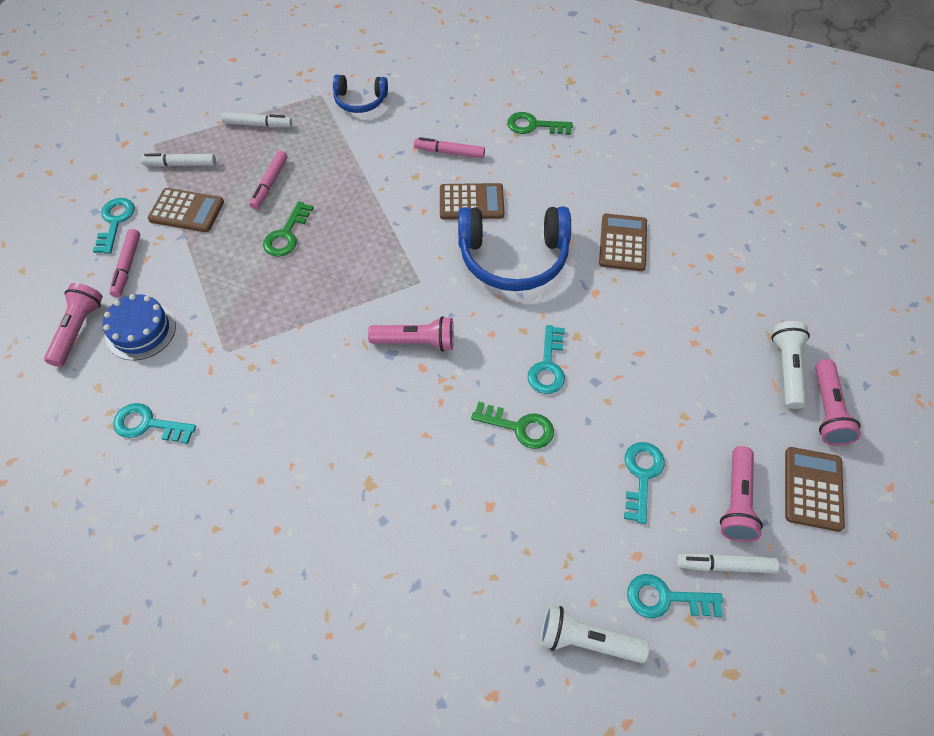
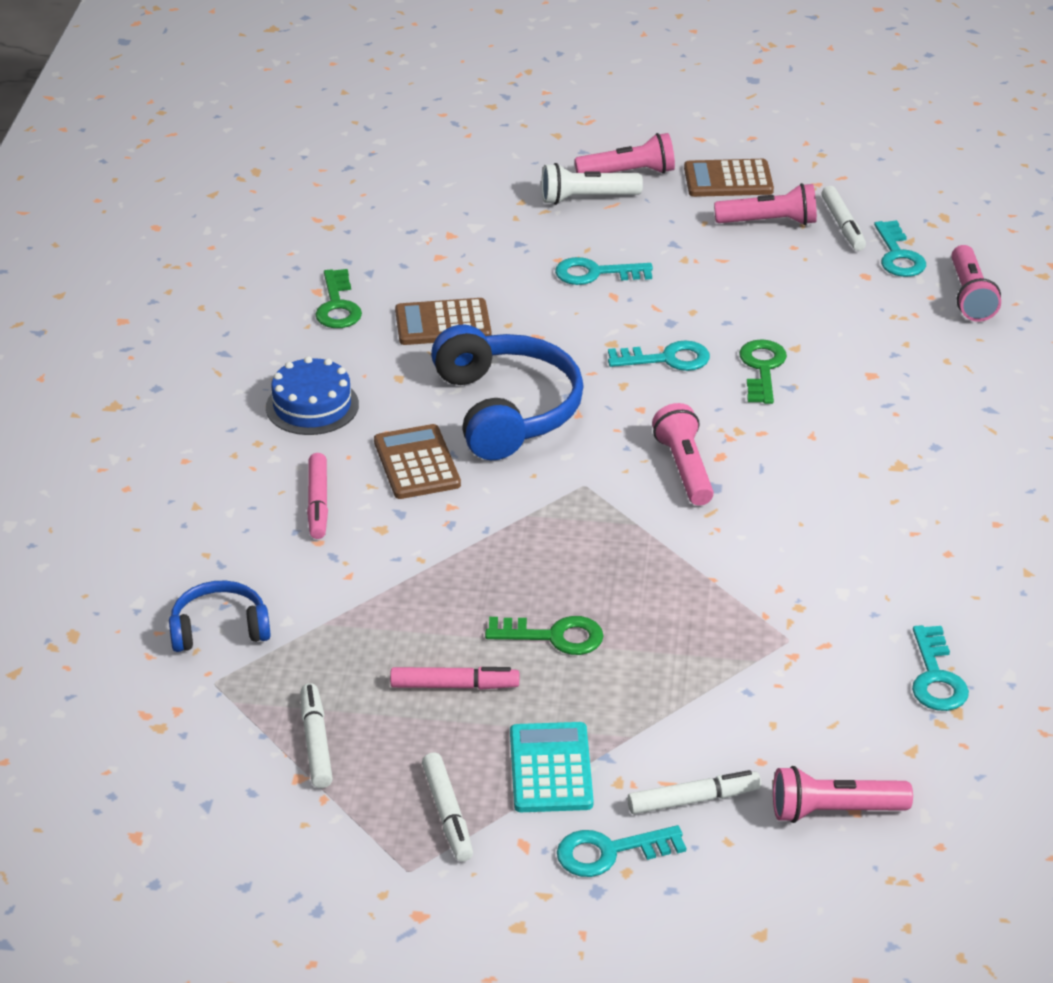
camera: 105 degrees left, 20 degrees down
blue cake [102,294,176,360] -> blue cake moved to [266,356,359,435]
pink marker [109,229,140,297] -> white marker [627,770,761,814]
brown calculator [148,188,224,232] -> turquoise calculator [510,722,593,812]
blue headphones [333,74,388,113] -> blue headphones turned 90 degrees counterclockwise [169,580,271,652]
green key [507,112,573,135] -> green key moved to [315,269,362,328]
white flashlight [540,605,649,663] -> pink flashlight [951,245,1001,322]
turquoise key [624,442,665,524] -> turquoise key moved to [555,257,653,285]

